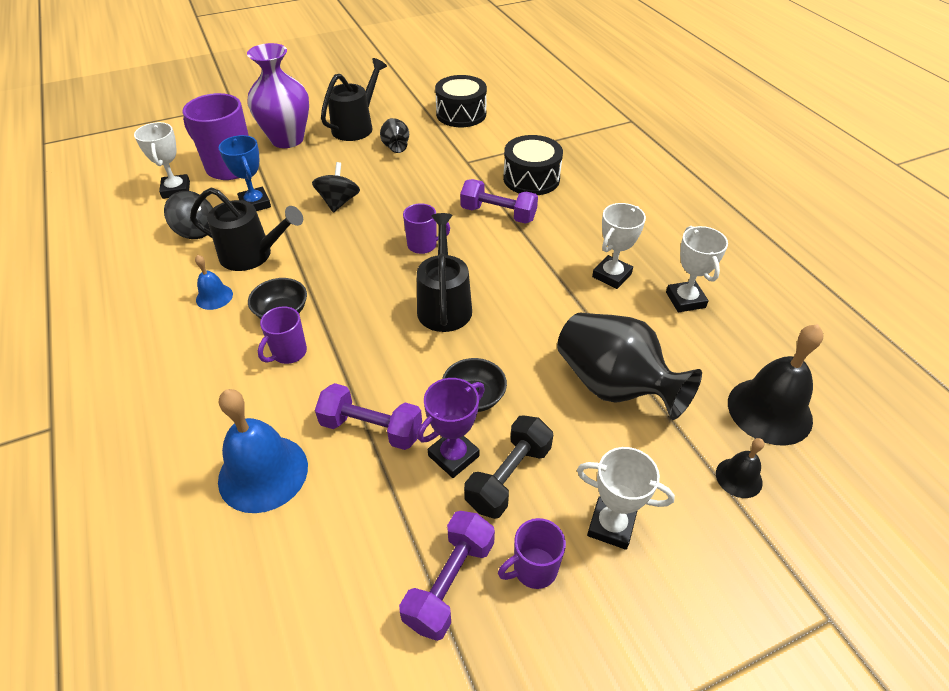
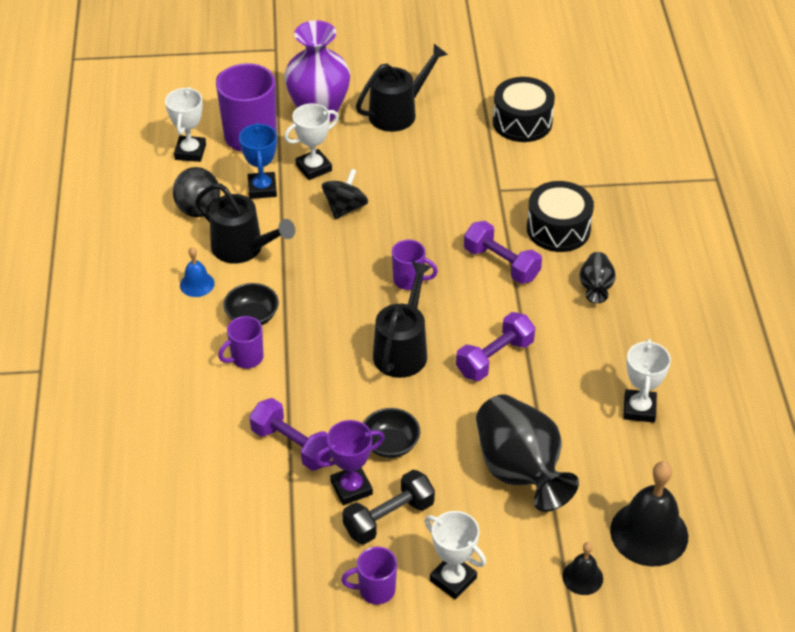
camera: 20 degrees right, 0 degrees up
blue bell [218,389,308,513] -> none
black vase [380,118,409,153] -> black vase moved to [579,252,616,304]
purple dumbbell [399,511,495,641] -> purple dumbbell moved to [456,312,535,381]
white trophy [592,203,646,289] -> white trophy moved to [284,103,339,180]

